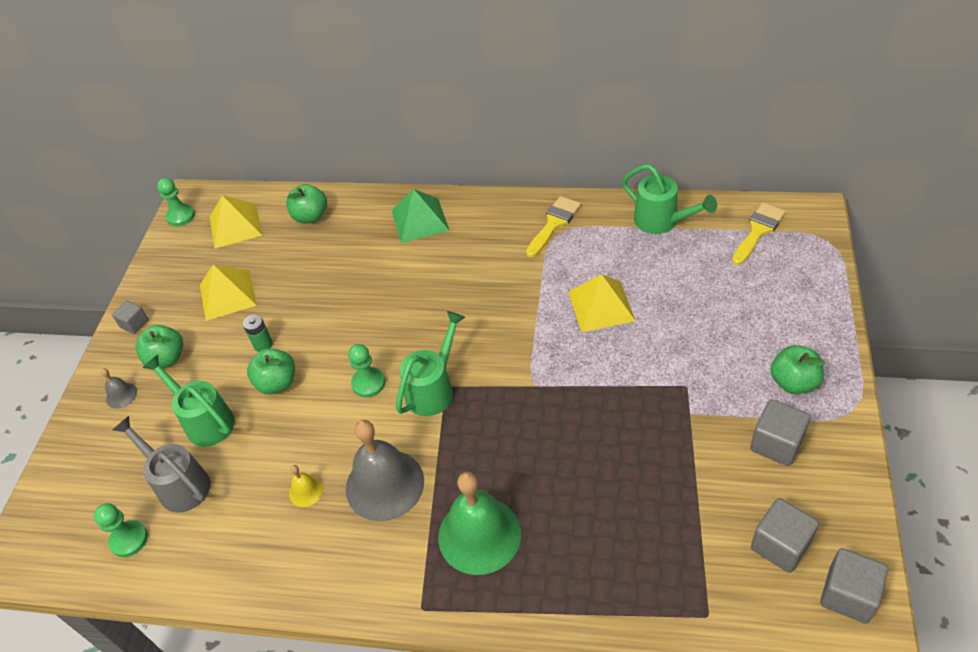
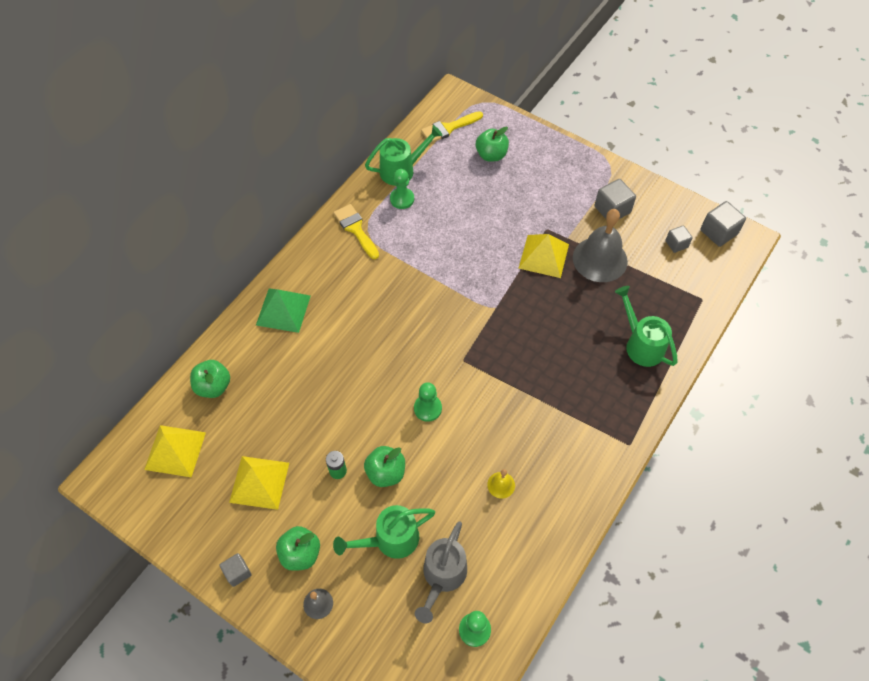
camera: 70 degrees left, 10 degrees up
grey watering can [113,416,211,513] -> grey watering can turned 45 degrees counterclockwise [415,521,467,623]
green pawn [157,178,195,226] -> green pawn moved to [390,169,414,209]
grey bell [346,420,424,521] -> grey bell moved to [573,209,628,282]
green watering can [396,311,465,416] -> green watering can moved to [615,286,678,367]
green bell [438,472,521,575] -> none
yellow pyramid [568,274,636,332] -> yellow pyramid moved to [518,234,569,278]
yellow brush [732,203,786,265] -> yellow brush turned 90 degrees counterclockwise [421,111,483,143]
grey cube [751,498,819,573] -> grey cube [665,225,693,253], size x0.62
green apple [771,345,825,394] -> green apple moved to [476,127,509,162]

